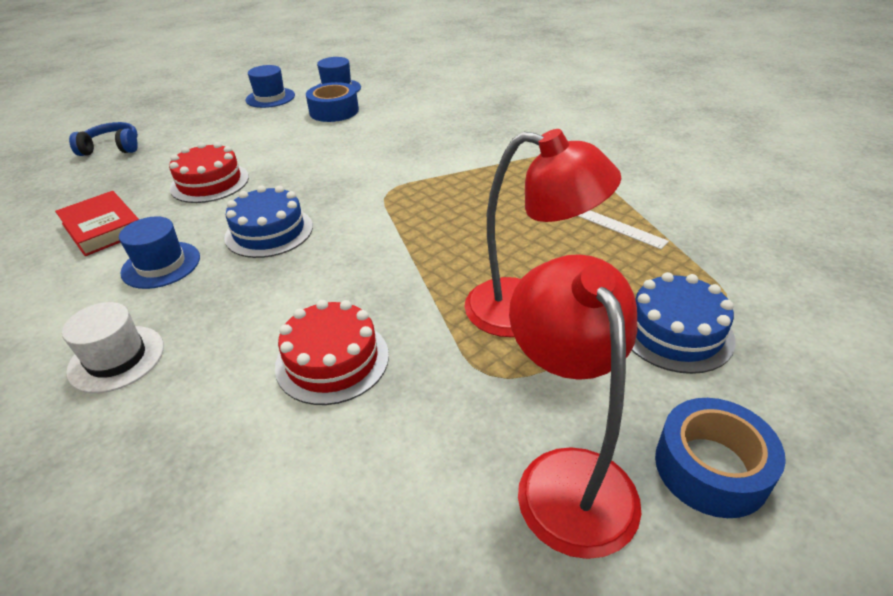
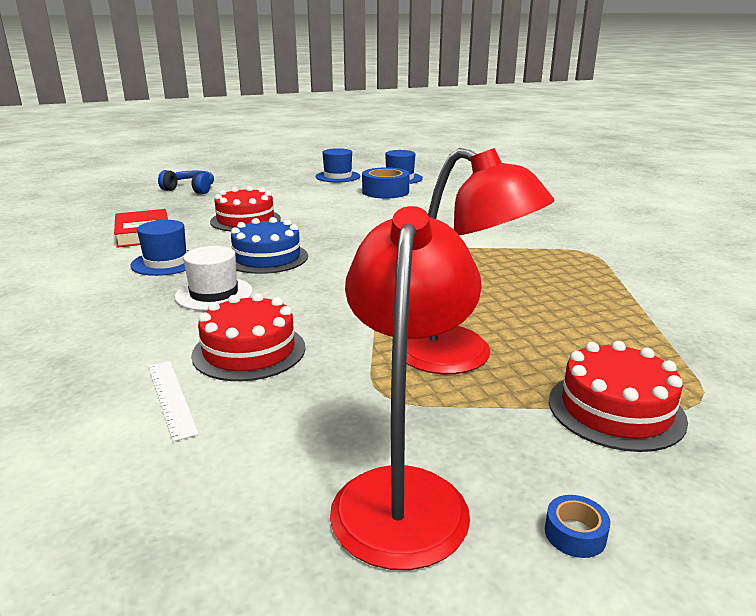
camera: 20 degrees right, 15 degrees down
white hat [62,302,164,393] -> white hat moved to [175,246,253,311]
white ruler [578,210,669,249] -> white ruler moved to [148,361,199,442]
blue cake [632,272,736,374] -> red cake [549,341,688,452]
blue tape [655,398,786,518] -> blue tape [545,495,610,558], size x0.45

